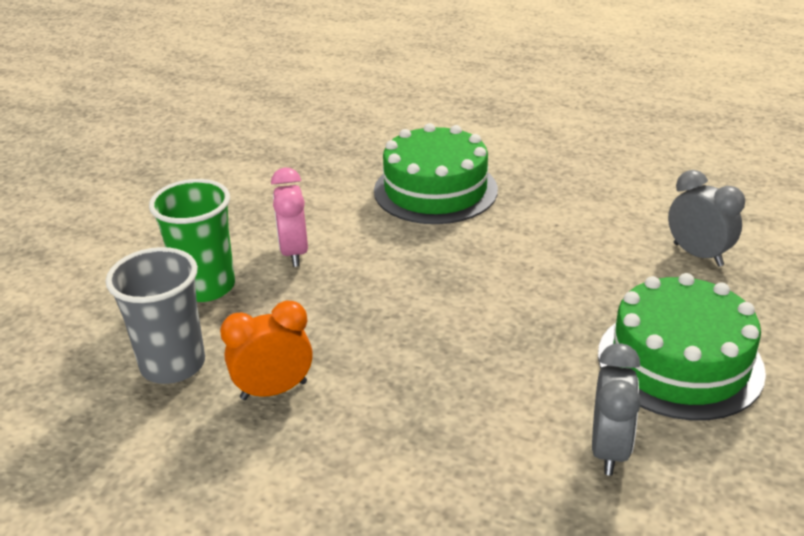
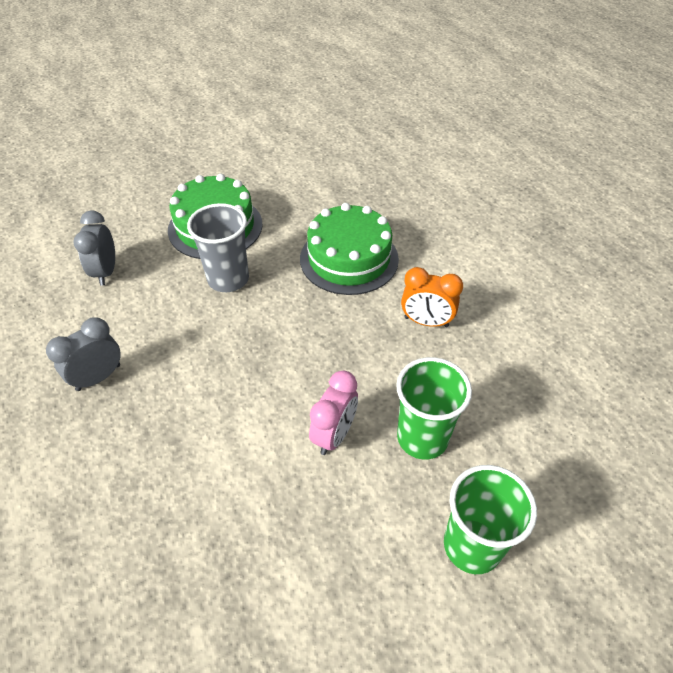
camera: 145 degrees left, 15 degrees up
grey cup [106,247,205,384] -> grey cup moved to [187,203,249,292]
green cake [374,123,498,224] -> green cake moved to [300,203,399,295]
grey clock [592,343,641,475] -> grey clock moved to [46,317,121,391]
none -> green cup [444,465,537,574]

